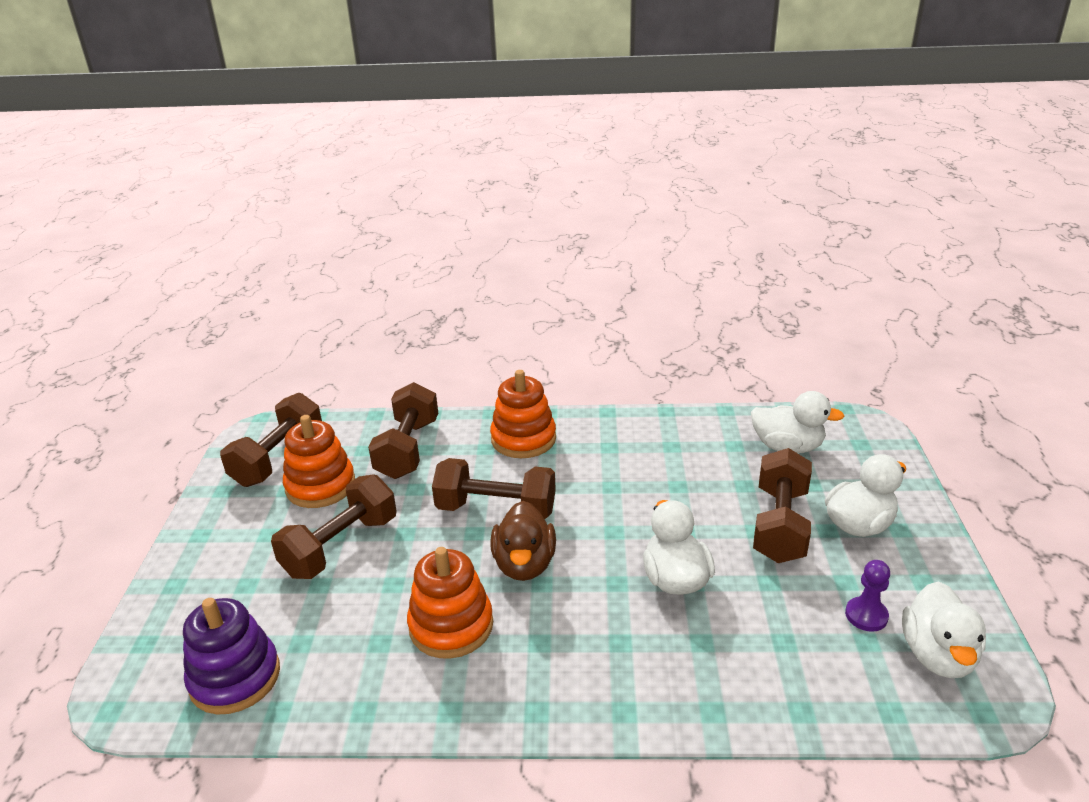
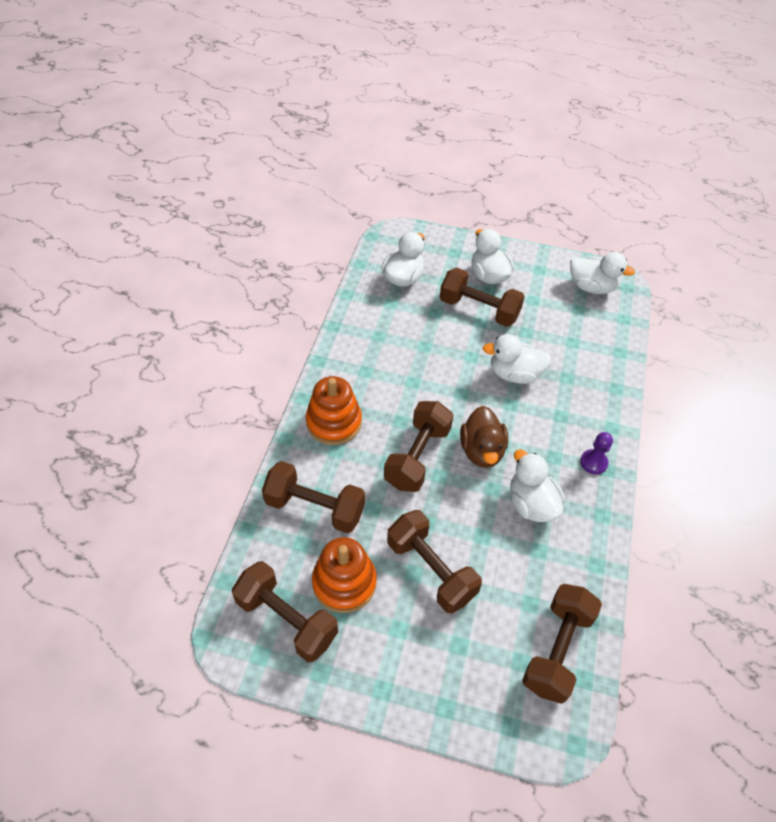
camera: 80 degrees left, 20 degrees up
purple stacking toy [183,598,280,715] -> brown dumbbell [522,584,602,704]
orange stacking toy [407,547,493,659] -> white duck [510,450,565,522]
brown duck [491,501,556,581] -> brown duck turned 75 degrees clockwise [460,406,508,468]
purple pawn [845,560,890,632] -> purple pawn moved to [580,432,613,474]

